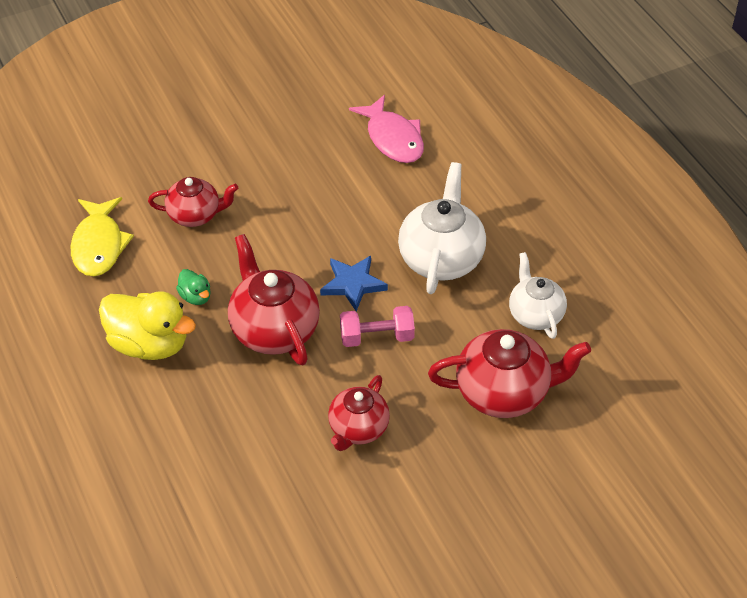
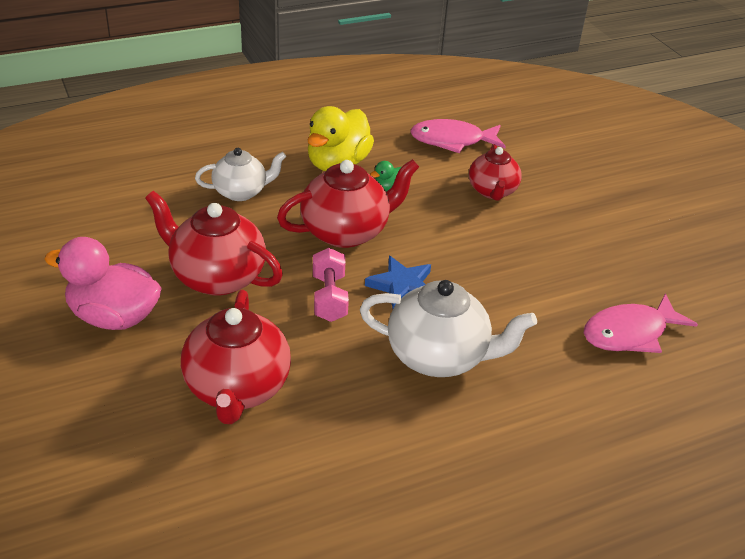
camera: 90 degrees right, 10 degrees down
yellow fish [71,197,134,277] -> pink fish [410,119,506,153]
red teapot [328,375,390,451] -> red teapot [145,191,283,296], size x1.57
white teapot [509,252,567,339] -> white teapot moved to [195,148,286,201]
none -> pink duck [44,237,162,330]

